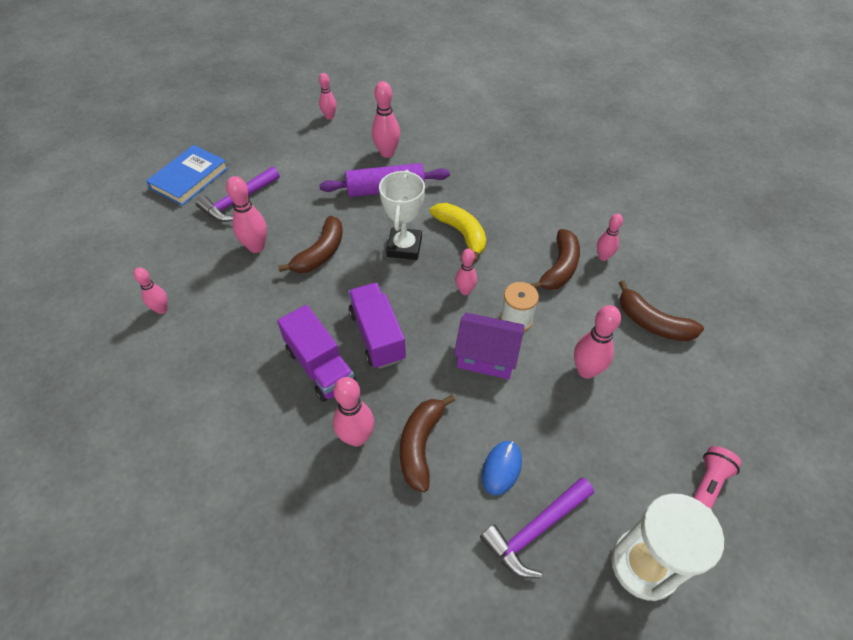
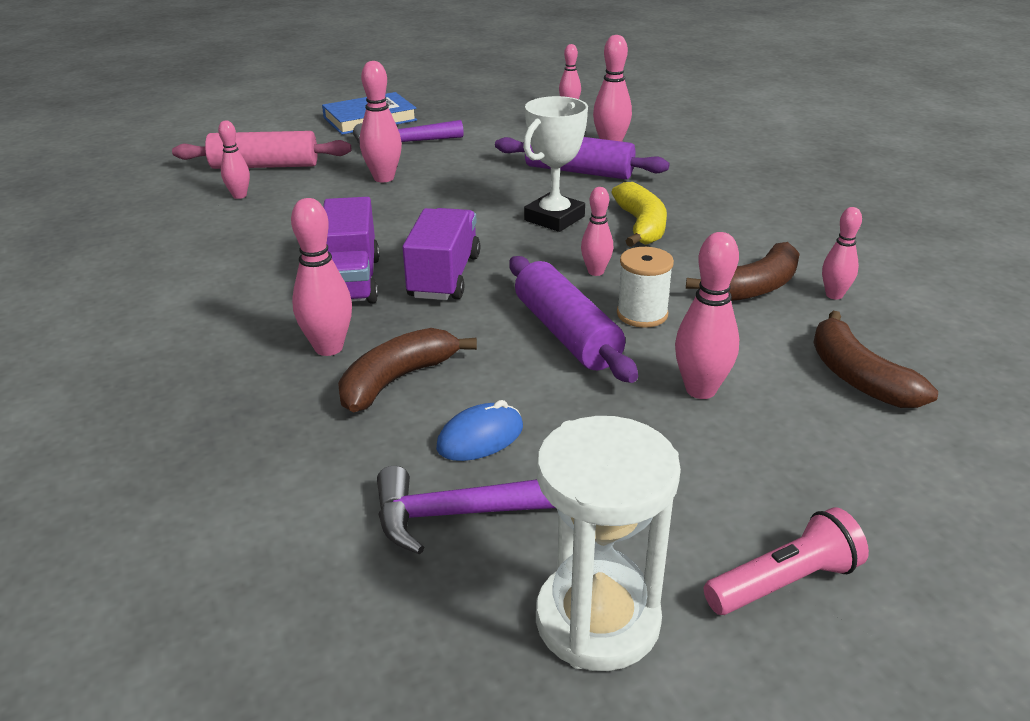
camera: 30 degrees right, 20 degrees down
brown banana [278,216,343,273] -> none
purple house [454,313,524,379] -> purple rolling pin [509,256,638,383]
none -> pink rolling pin [172,131,351,169]

